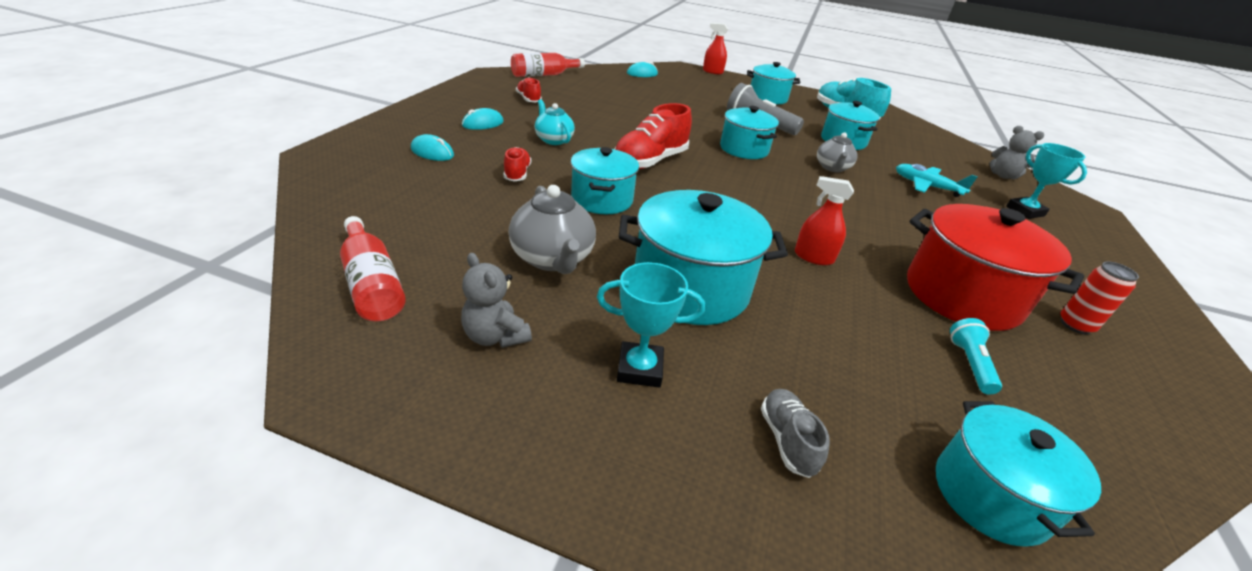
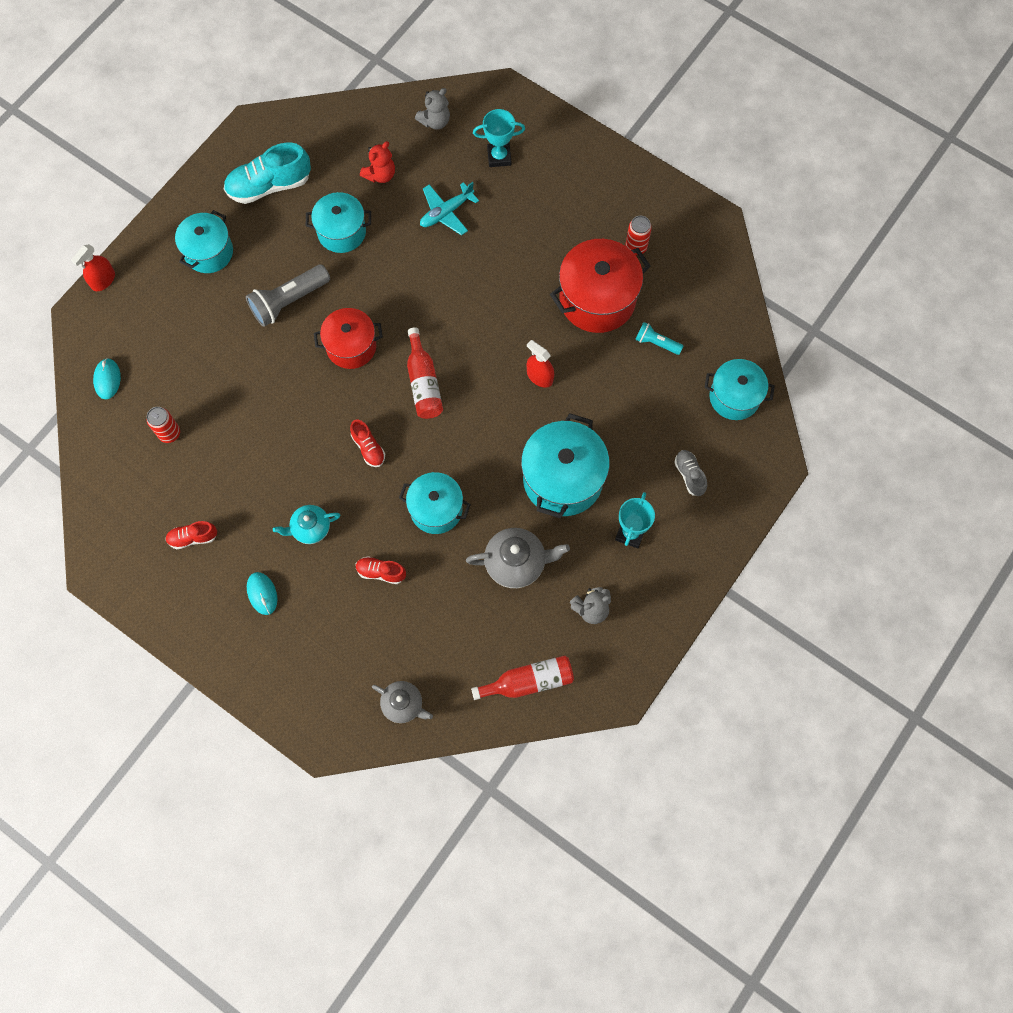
camera: 70 degrees left, 35 degrees up
turquoise mouse [411,134,454,161] -> none
red bottle [511,53,585,77] -> red bottle moved to [407,327,443,419]
red shoe [614,103,692,169] -> red shoe [350,419,385,467], size x0.53
turquoise pot [720,106,779,159] -> red pot [314,308,383,369]
grey shoe [761,389,830,478] -> grey shoe turned 60 degrees clockwise [674,450,707,496]
red spray bottle [795,176,854,265] -> red spray bottle turned 90 degrees clockwise [527,340,554,388]
grey teapot [817,132,857,172] -> grey teapot moved to [372,681,433,723]
none -> red can [147,407,180,443]
none -> red teddy bear [360,141,395,183]

